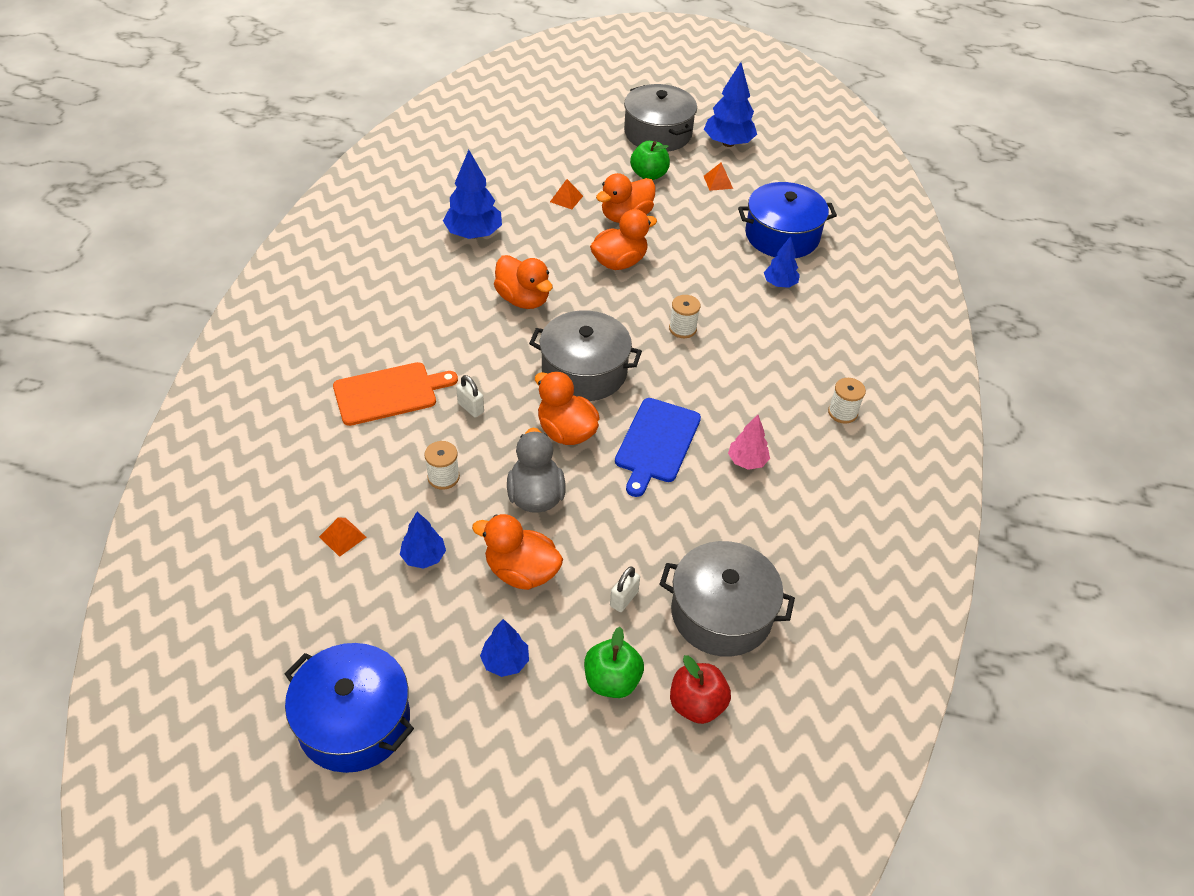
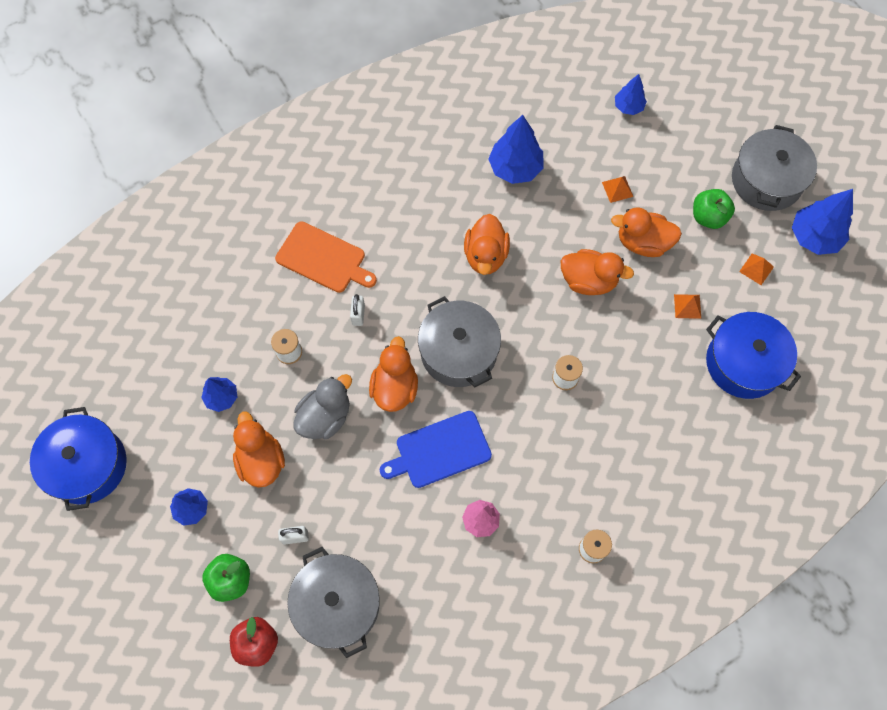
camera: 50 degrees right, 20 degrees up
orange pyramid [319,517,366,557] -> orange pyramid moved to [674,294,701,319]
blue tree [764,236,800,288] -> blue tree moved to [615,74,647,115]

